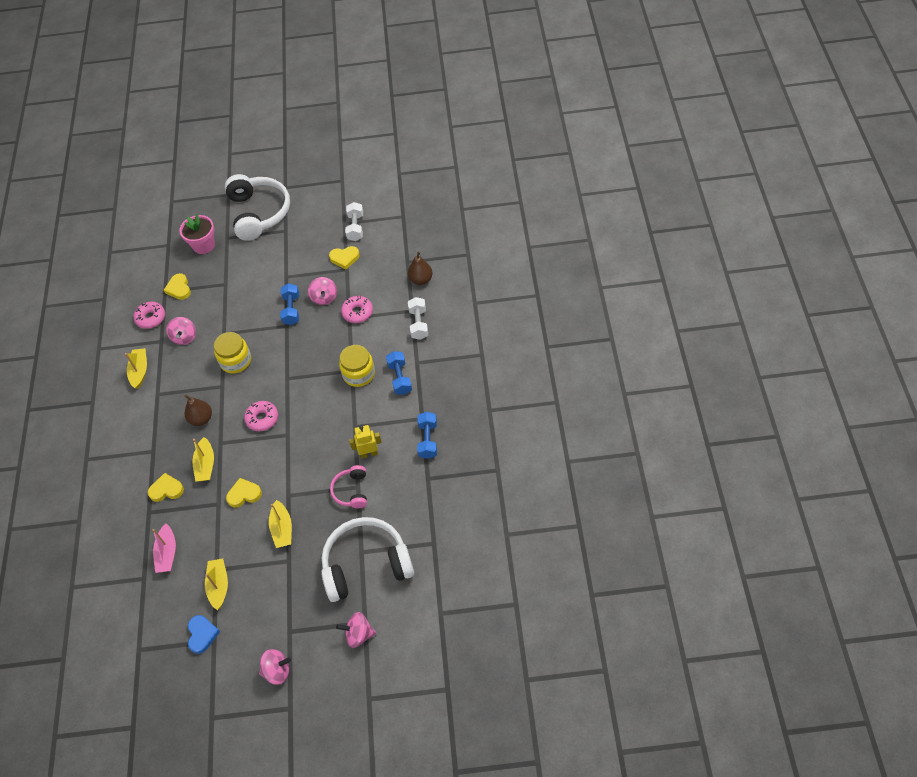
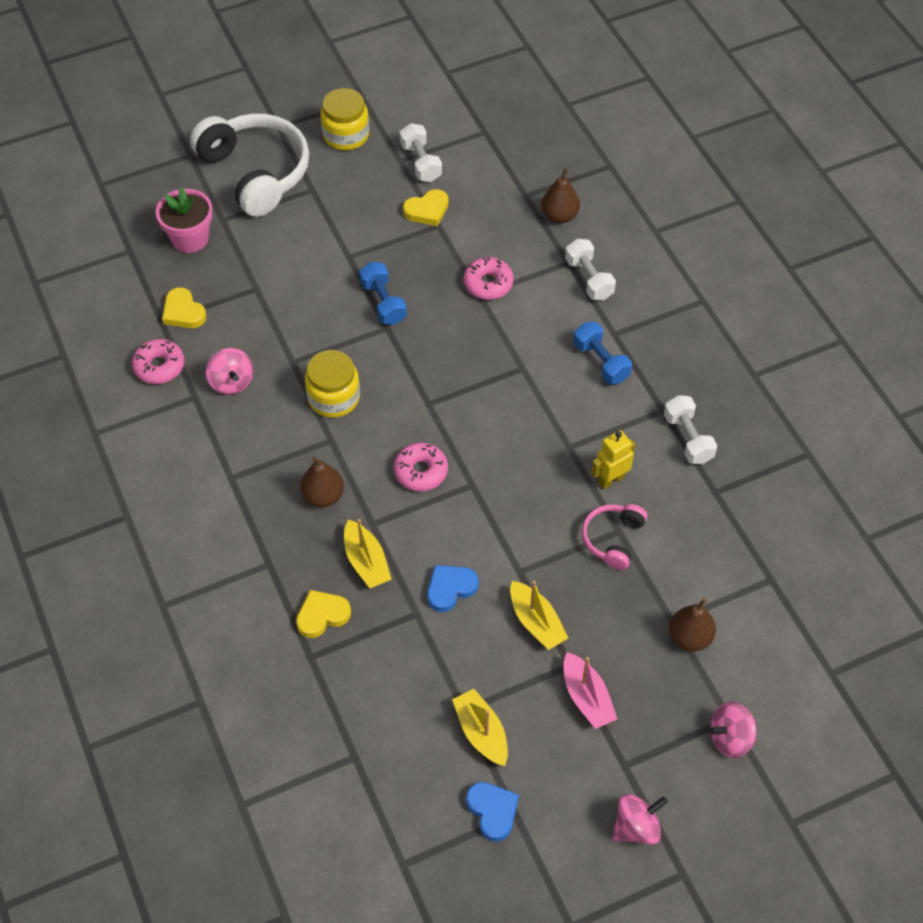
camera: 25 degrees left, 0 degrees up
yellow boat [125,348,147,389] -> none
pink boat [153,524,176,573] -> pink boat moved to [564,652,617,729]
yellow heart [226,478,262,508] -> blue heart [427,565,479,612]
pink spinning top [308,277,337,305] -> none
white headphones [321,517,414,602] -> brown pear [669,598,716,651]
pink headphones [330,465,367,508] -> pink headphones turned 45 degrees clockwise [582,504,647,570]
yellow jar [339,345,375,387] -> yellow jar moved to [320,88,369,150]
blue dumbbell [417,412,437,459] -> white dumbbell [664,395,717,464]

